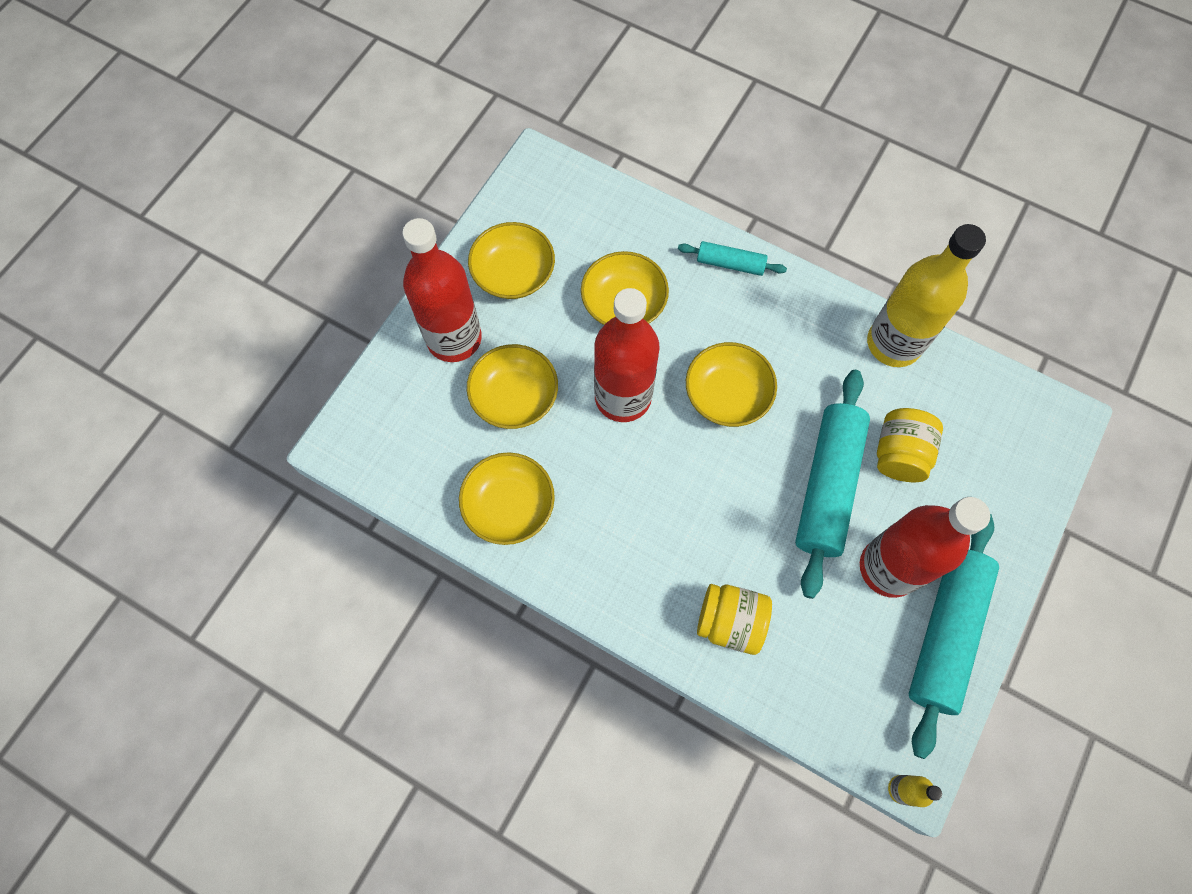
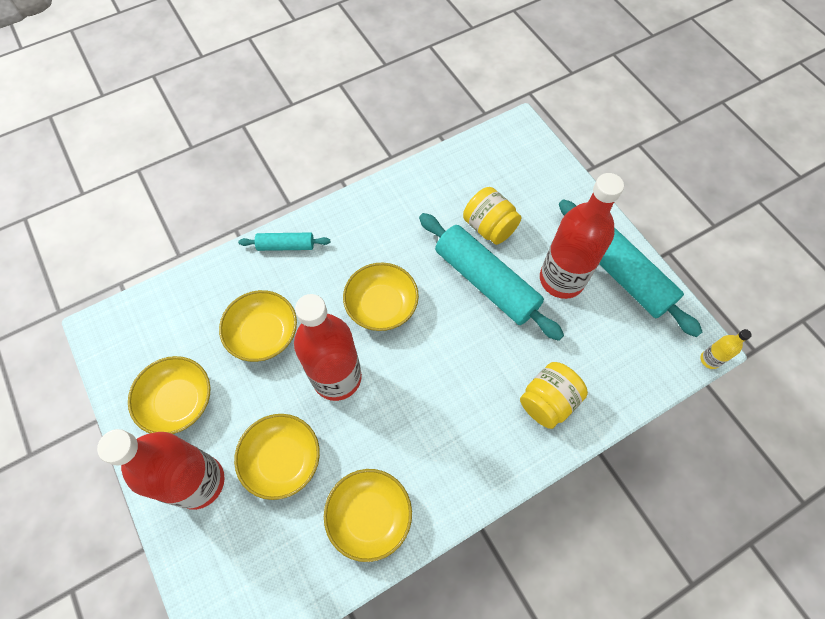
camera: 60 degrees left, 5 degrees down
turquoise rolling pin [678,241,787,276] -> turquoise rolling pin turned 45 degrees clockwise [238,233,330,251]
yellow bottle [867,224,986,367] -> none

